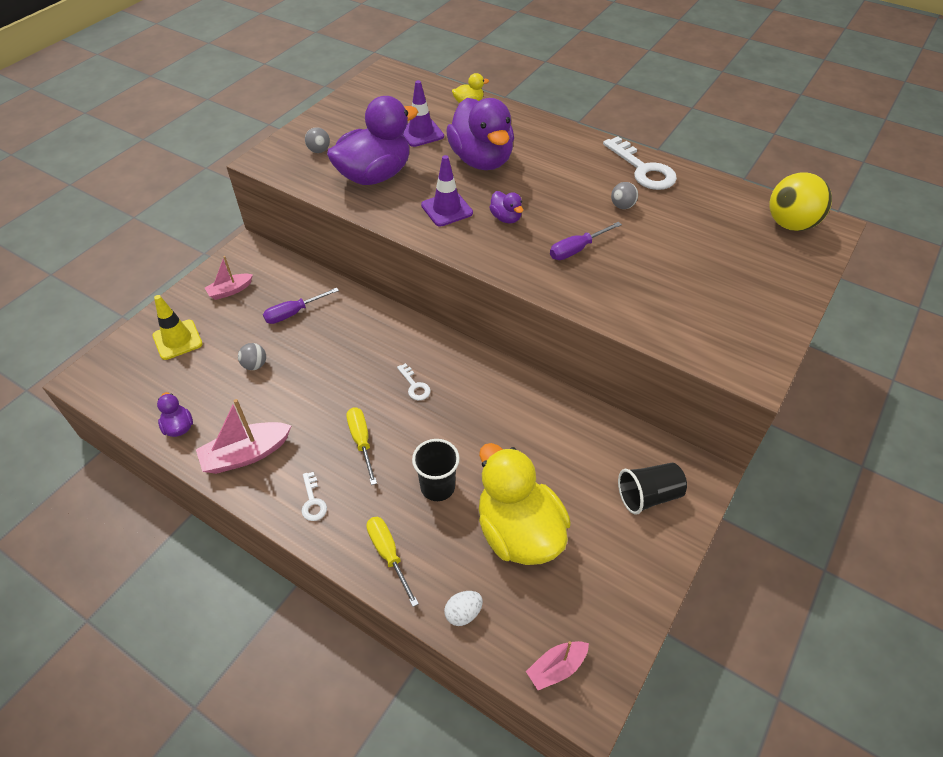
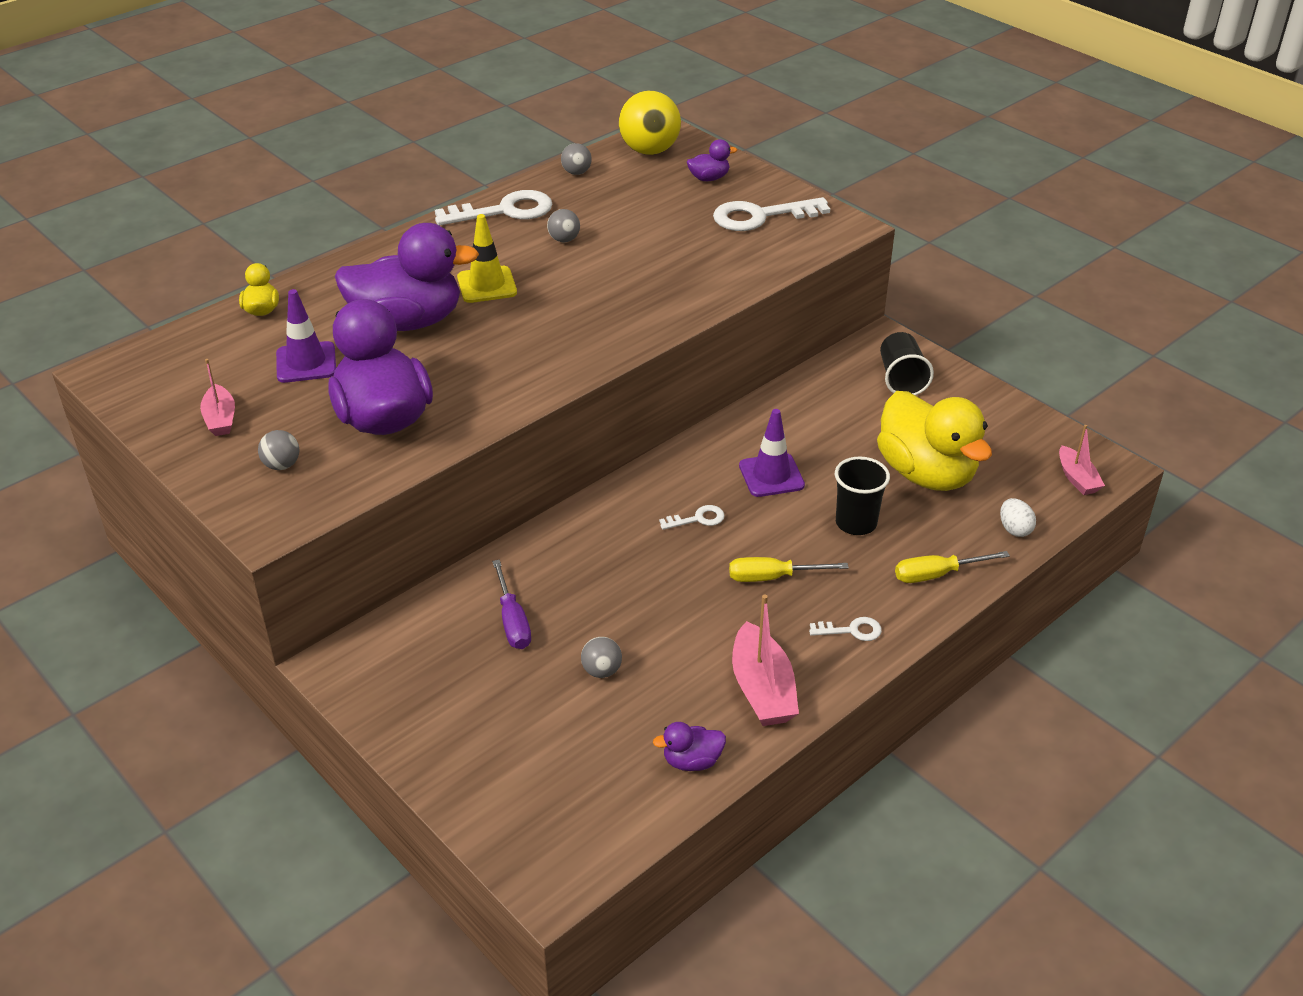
camera: 75 degrees left, 10 degrees down
yellow traffic cone [153,295,203,360] -> yellow traffic cone moved to [457,214,517,303]
pink boat [205,256,253,300] -> pink boat moved to [200,359,235,436]
purple traffic cone [421,155,473,226] -> purple traffic cone moved to [739,409,805,497]
yellow duck [479,443,571,565] -> yellow duck turned 105 degrees counterclockwise [877,391,992,491]
purple duck [489,191,523,223] -> purple duck moved to [687,139,737,181]
purple screwdriver [550,222,622,260] -> none
none -> grey ball [561,143,592,175]
none -> white key [713,197,830,231]

